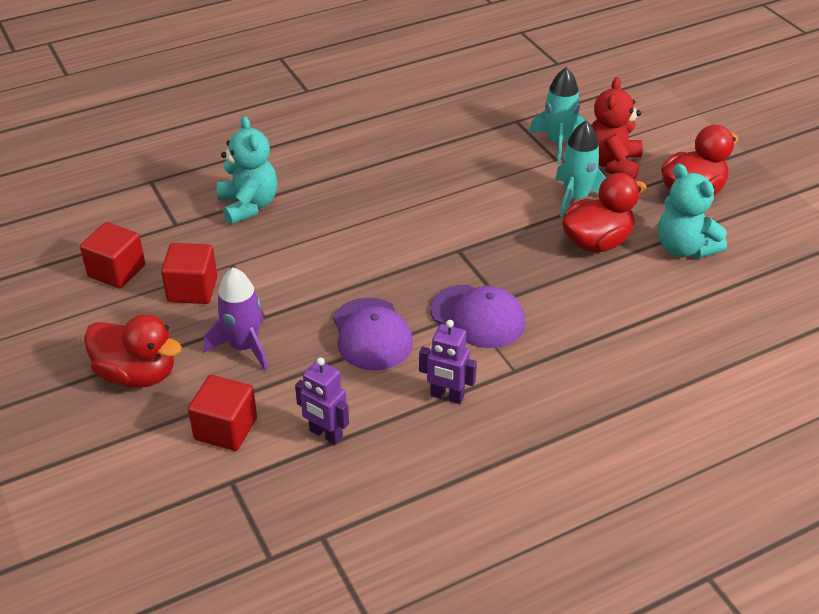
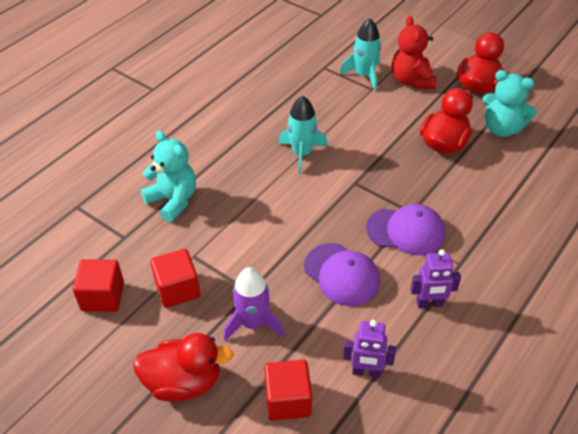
camera: 25 degrees left, 5 degrees up
turquoise rocket [555,121,606,217] -> turquoise rocket moved to [279,95,328,174]

